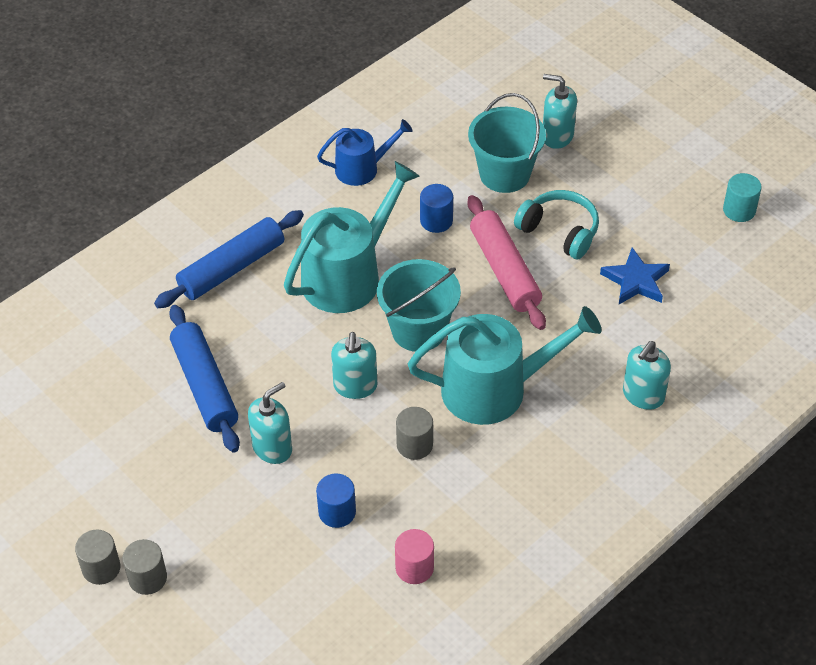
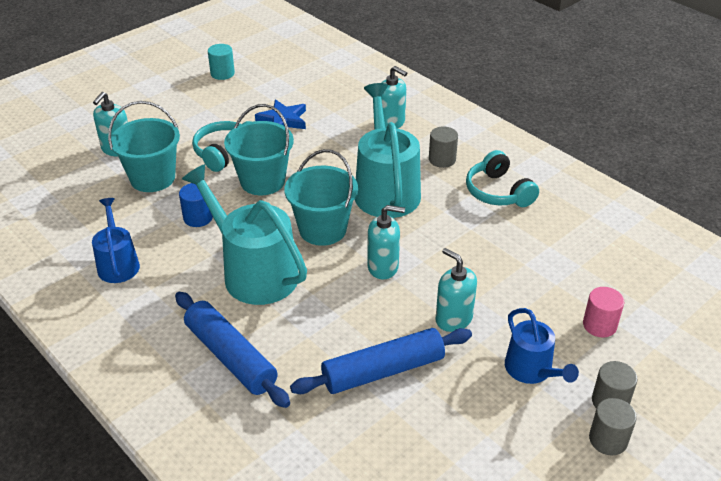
camera: 90 degrees left, 10 degrees down
blue cylinder [316,473,356,528] -> none
pink cylinder [395,529,434,584] -> pink cylinder moved to [583,287,624,338]
grey cylinder [396,407,433,460] -> grey cylinder moved to [429,126,458,168]
pink rolling pin [467,195,546,330] -> turquoise bucket [224,104,294,195]
none -> turquoise headphones [466,150,539,207]
none -> blue watering can [505,308,579,384]

